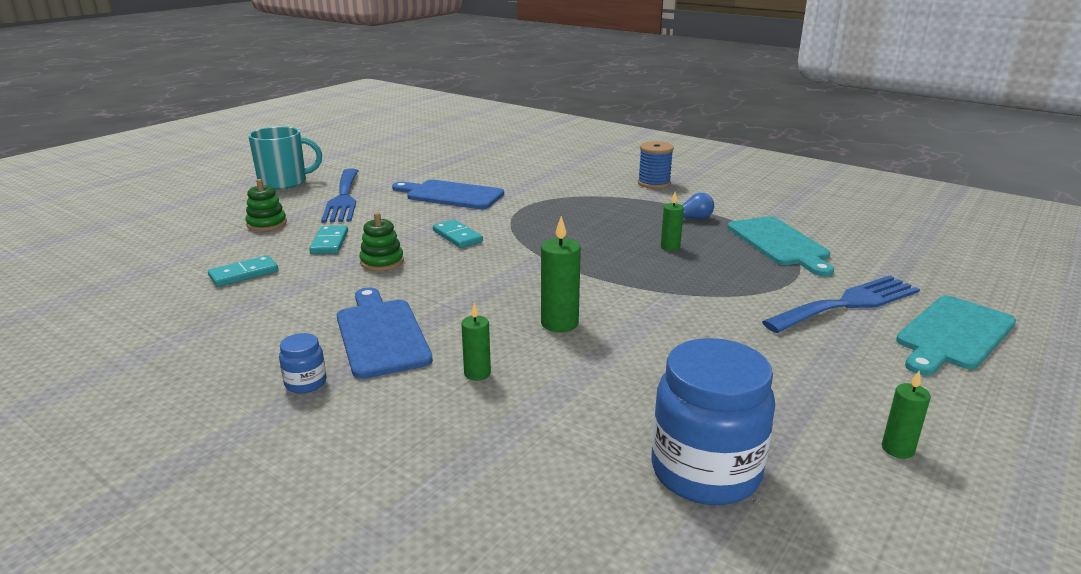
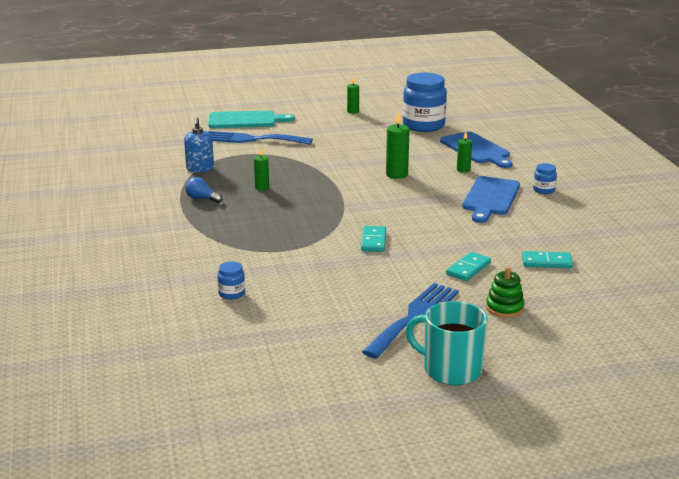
camera: 140 degrees left, 0 degrees up
green stacking toy [360,213,404,271] -> none
blue cutting board [392,180,504,209] -> blue cutting board moved to [440,131,513,168]
blue spool [638,141,674,189] -> none
turquoise cutting board [728,216,834,277] -> blue soap dispenser [184,117,214,172]
none -> blue jar [217,261,245,300]

